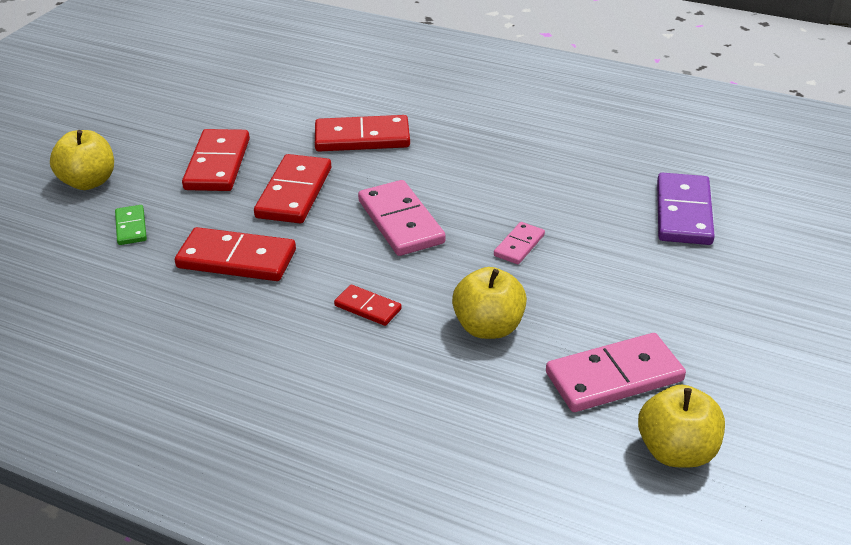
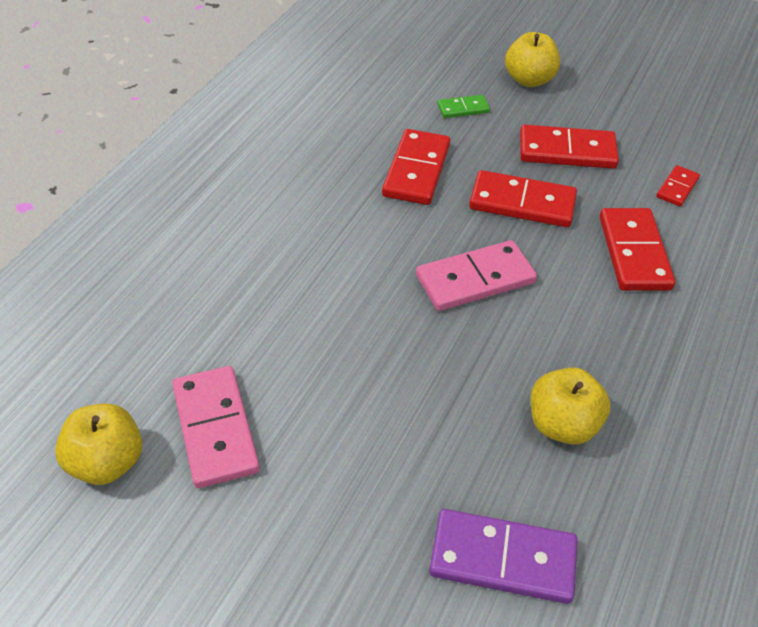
camera: 90 degrees right, 10 degrees up
red domino [334,285,402,326] -> red domino moved to [656,165,700,206]
yellow apple [452,267,527,339] -> yellow apple moved to [530,367,611,445]
pink domino [494,222,545,264] -> none

